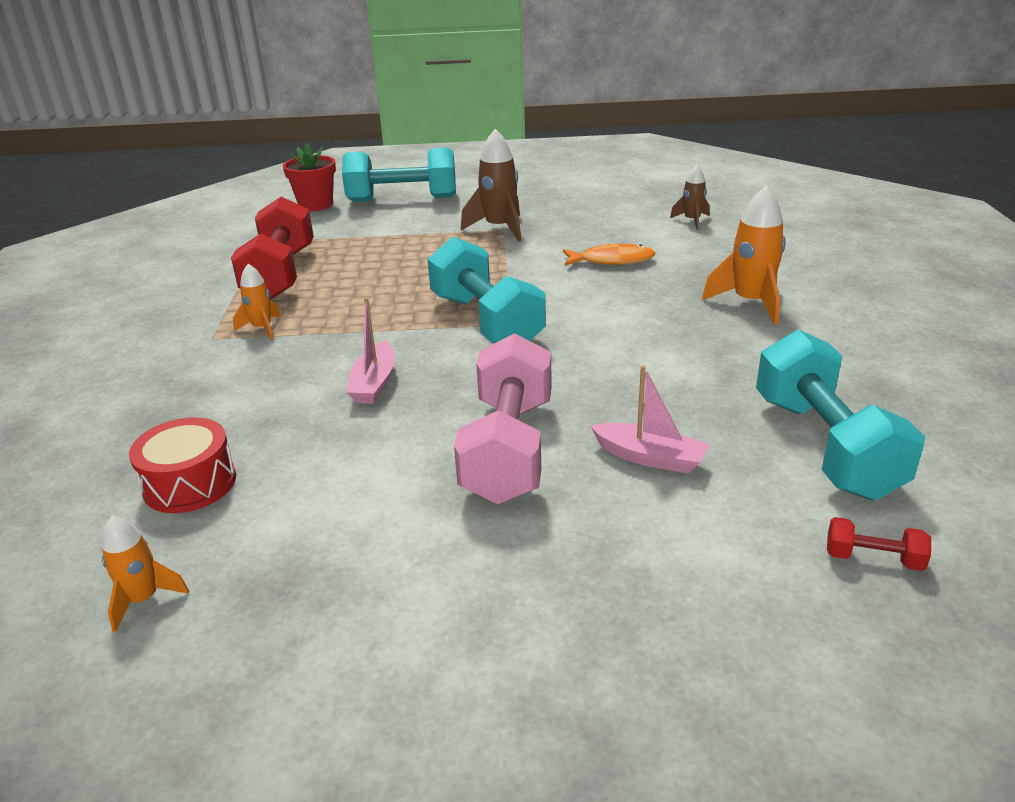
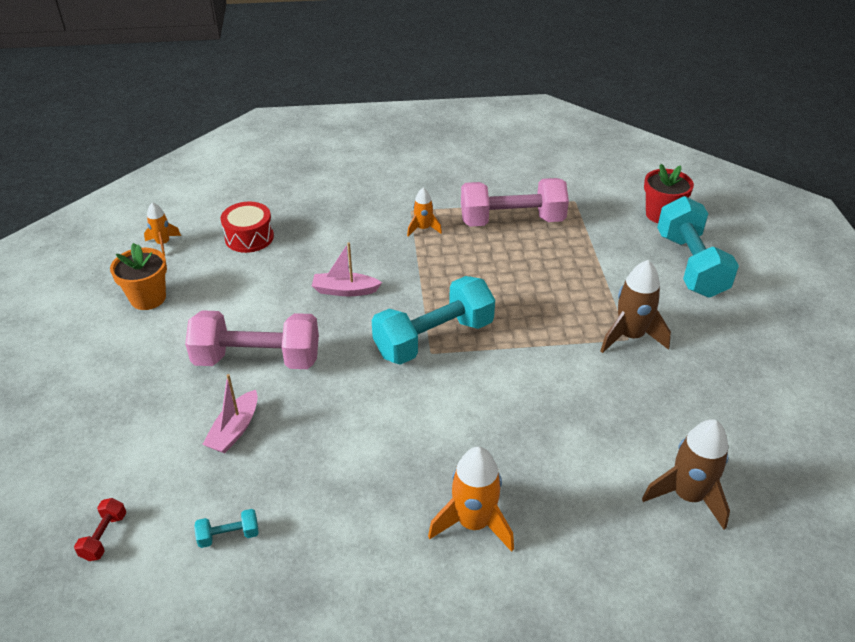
camera: 85 degrees right, 10 degrees up
red dumbbell [231,197,314,299] -> pink dumbbell [461,178,569,227]
orange fish [563,243,655,266] -> none
brown rocket [670,165,710,230] -> brown rocket [642,419,730,530], size x1.72
turquoise dumbbell [756,329,925,500] -> turquoise dumbbell [194,509,258,548], size x0.40
none -> orange flower pot [110,243,167,310]

